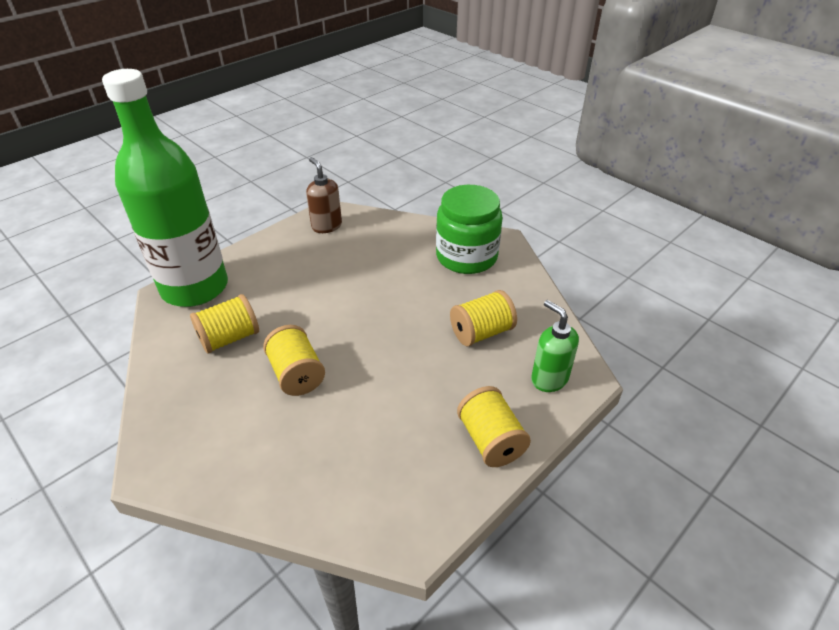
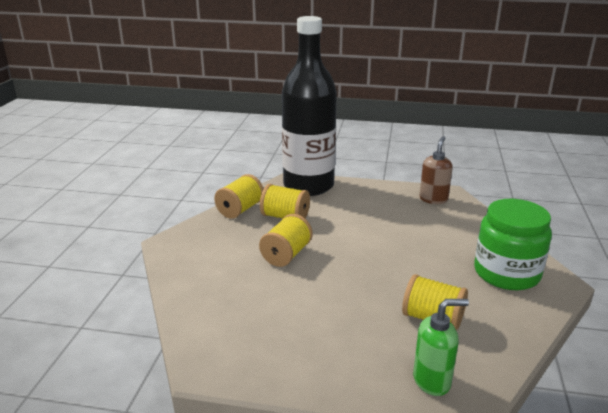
camera: 55 degrees right, 15 degrees down
green bottle [102,69,228,307] -> black bottle [282,16,337,196]
yellow spool [457,386,531,467] -> yellow spool moved to [214,174,263,219]
green soap dispenser [531,300,579,392] -> green soap dispenser turned 60 degrees clockwise [413,299,469,396]

